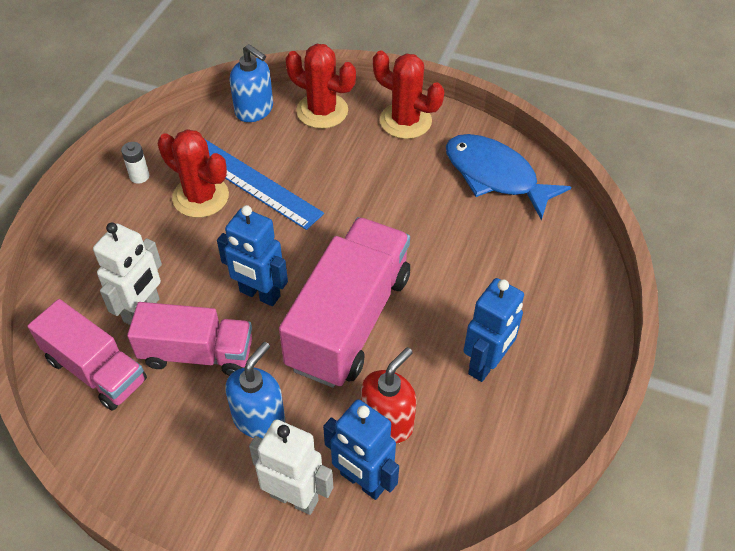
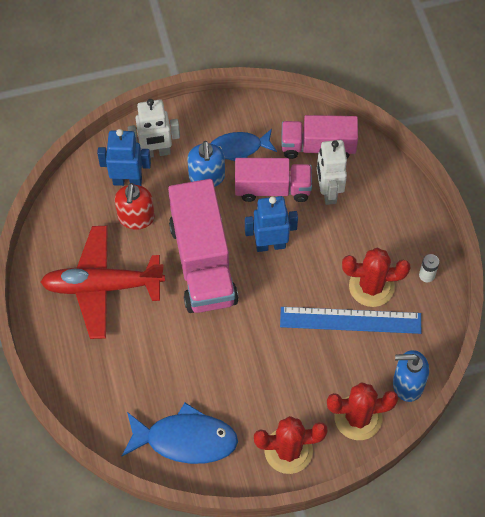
camera: 145 degrees right, 10 degrees up
pink truck [127,302,252,376] -> pink truck turned 150 degrees counterclockwise [235,158,312,202]
blue robot [464,278,524,382] -> red plane [41,226,165,339]
none -> blue fish [210,129,277,161]

